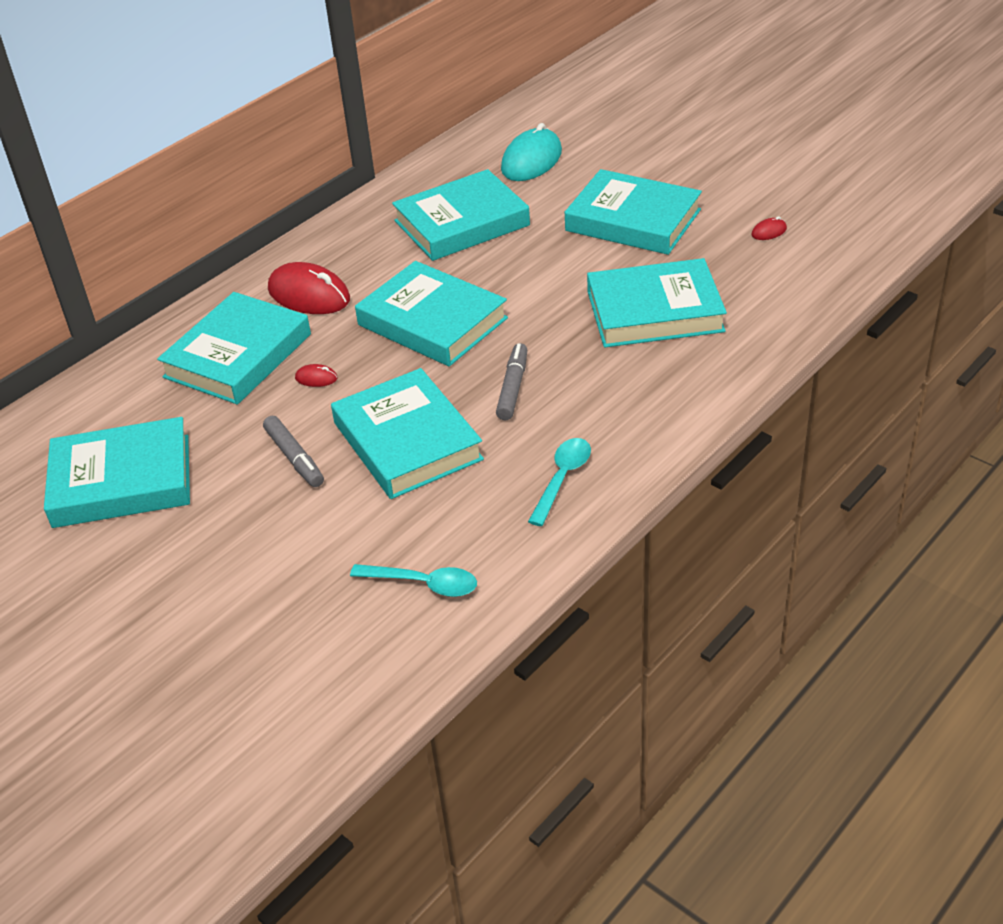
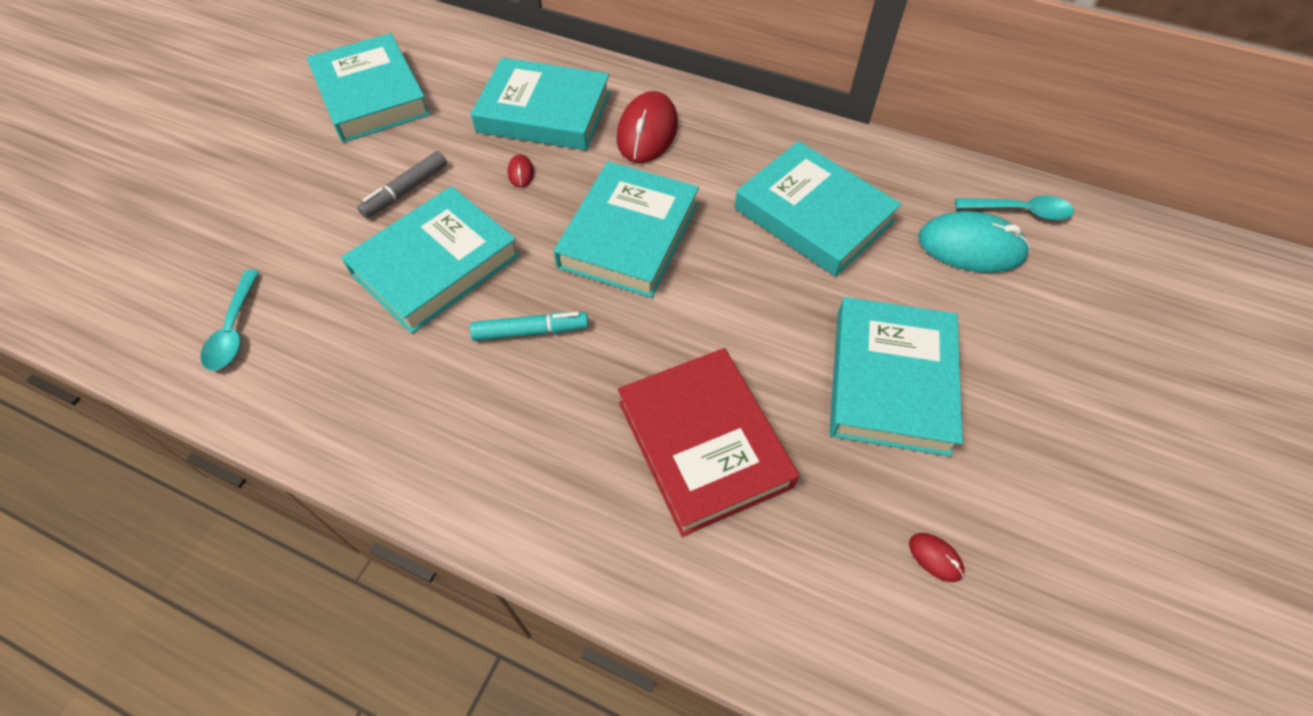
camera: 70 degrees right, 15 degrees up
grey marker [496,343,527,420] -> turquoise marker [470,312,588,341]
turquoise spoon [528,438,591,526] -> turquoise spoon moved to [955,196,1074,220]
turquoise book [587,258,727,348] -> red book [618,348,799,537]

